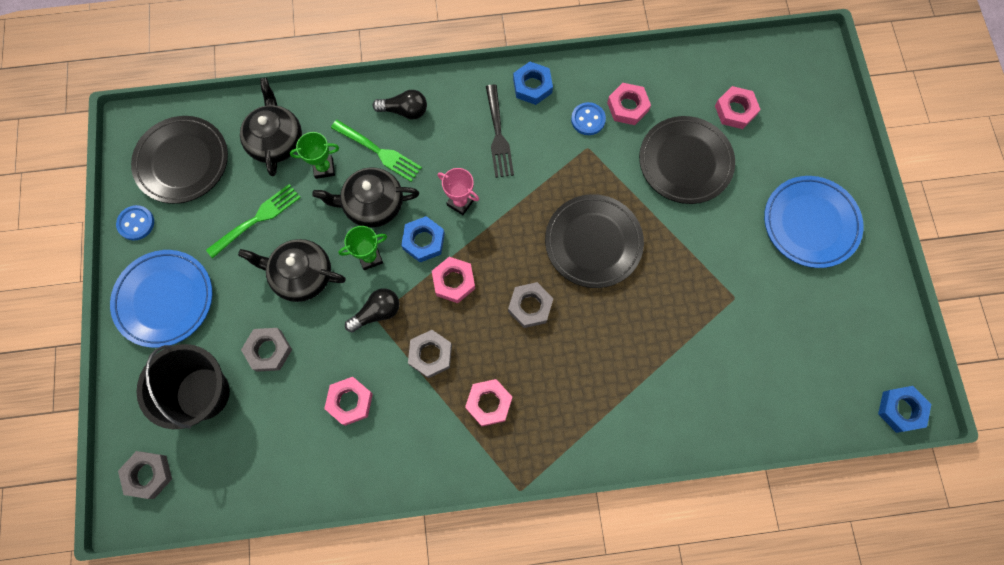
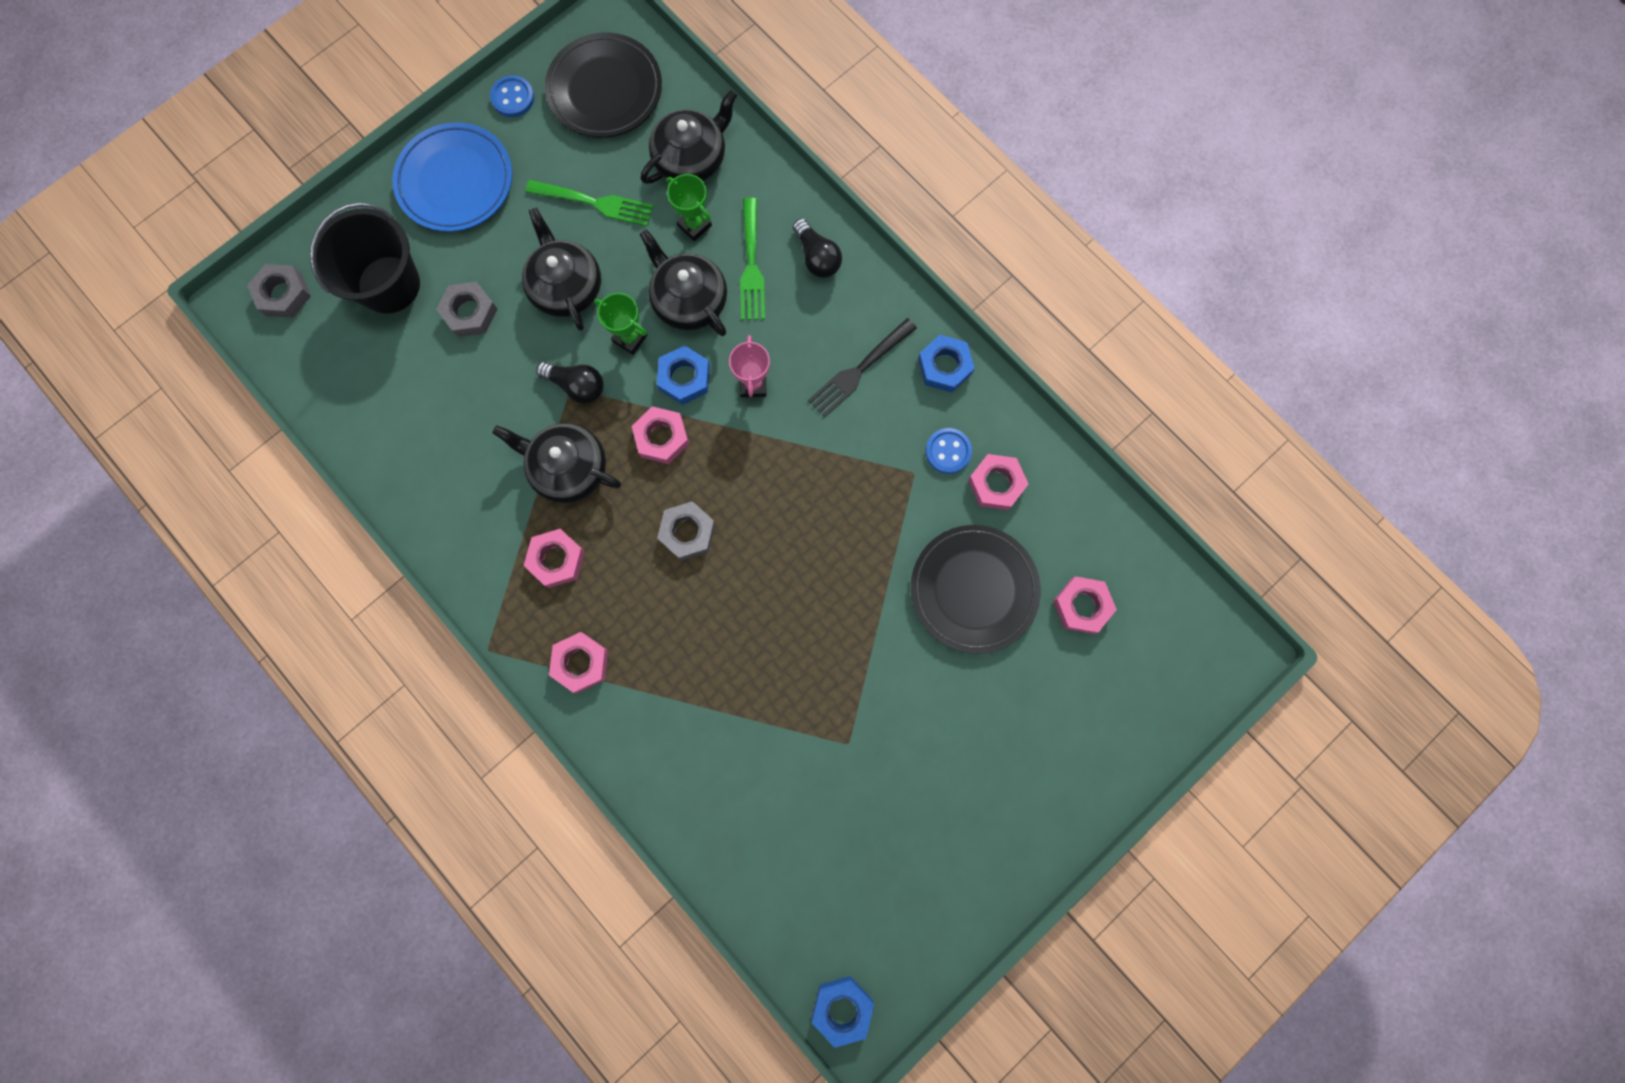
camera: 55 degrees right, 5 degrees up
pink nut [324,377,373,426] -> pink nut moved to [549,632,608,693]
grey nut [408,330,452,378] -> black teapot [492,423,621,503]
black plate [545,194,644,288] -> none
blue plate [764,176,863,268] -> none

